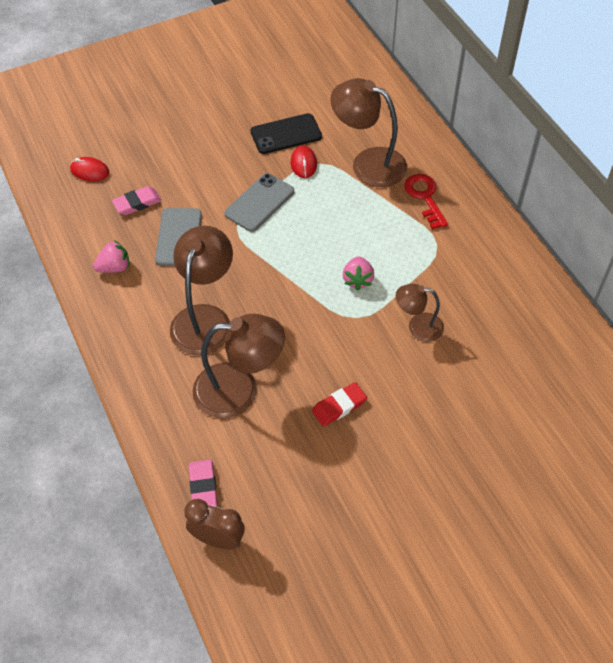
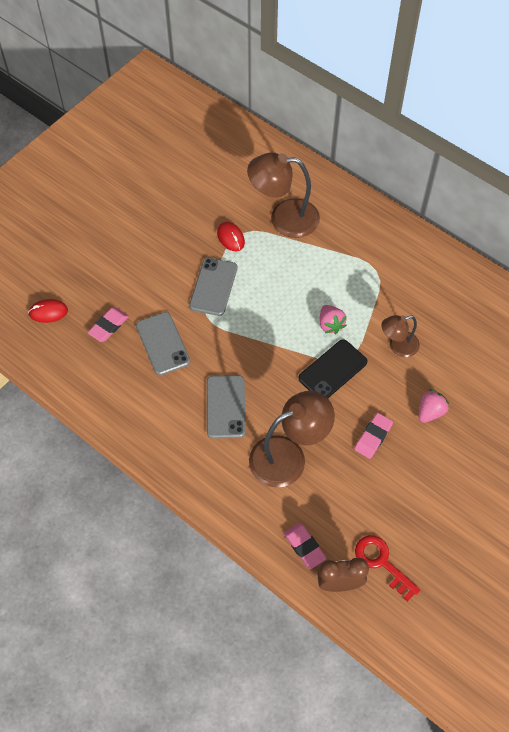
camera: 25 degrees left, 5 degrees up
pink strawberry [93,240,130,273] -> pink strawberry moved to [419,389,449,423]
brown lamp [170,226,233,355] -> grey phone [207,375,246,439]
black phone [251,113,322,154] -> black phone moved to [298,339,367,398]
red eraser [312,382,367,427] -> pink eraser [354,413,393,459]
red key [404,174,448,229] -> red key moved to [355,535,421,602]

